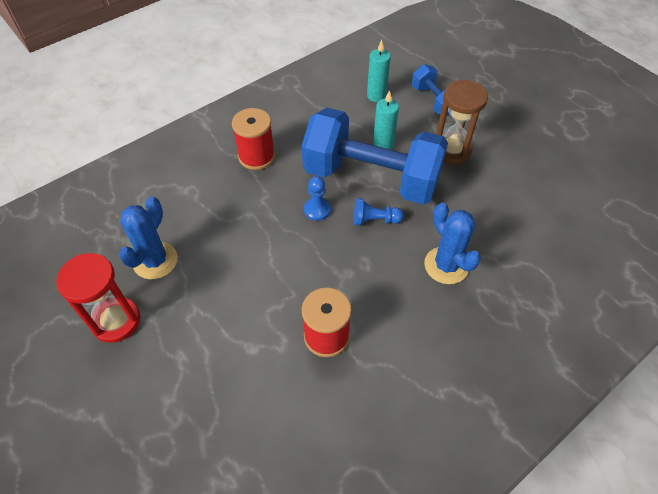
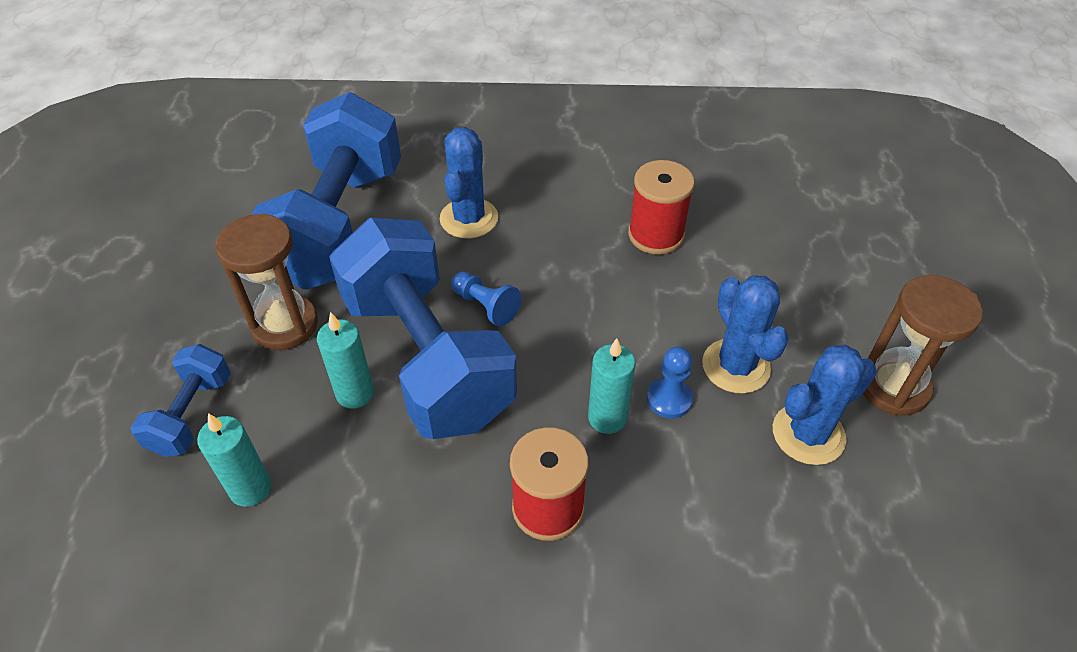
camera: 140 degrees left, 5 degrees down
red hourglass [56,253,140,343] -> brown hourglass [863,275,983,416]
blue pawn [304,176,331,221] -> blue pawn moved to [647,346,693,419]
none -> blue dumbbell [251,92,401,290]
none -> turquoise candle [588,338,636,434]
none -> blue cactus [702,275,789,394]

